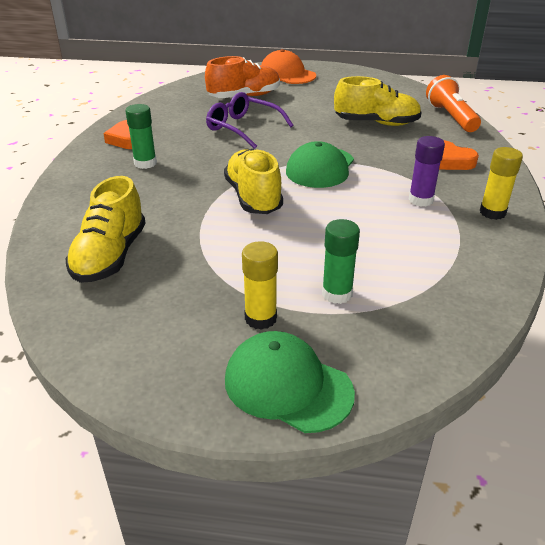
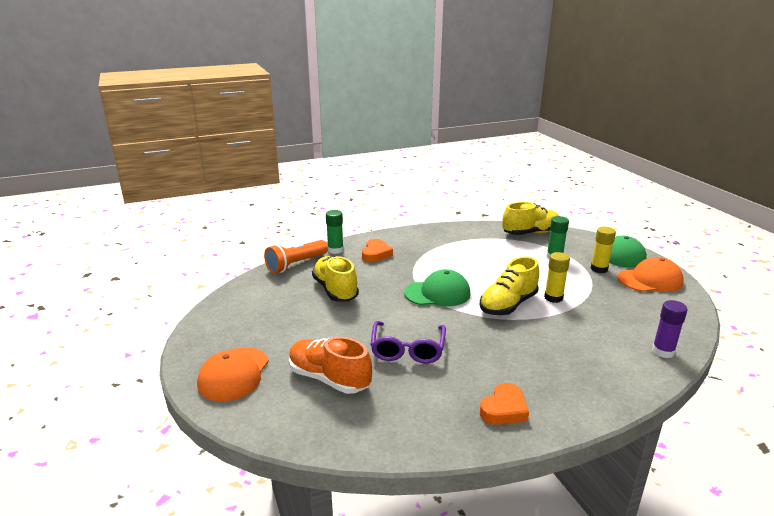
camera: 120 degrees left, 10 degrees down
yellow shoe [65,176,146,283] -> yellow shoe moved to [502,202,559,235]
green glue stick [125,104,157,169] -> green glue stick moved to [326,210,344,254]
purple glue stick [409,136,445,207] -> purple glue stick moved to [652,300,688,358]
yellow glue stick [480,147,523,220] -> yellow glue stick moved to [544,252,570,303]
none -> orange cap [618,257,684,292]

